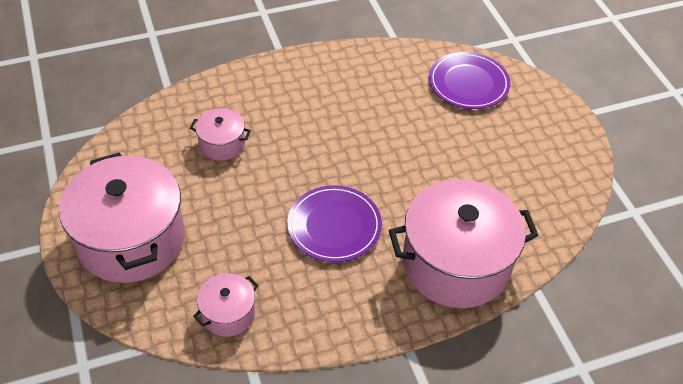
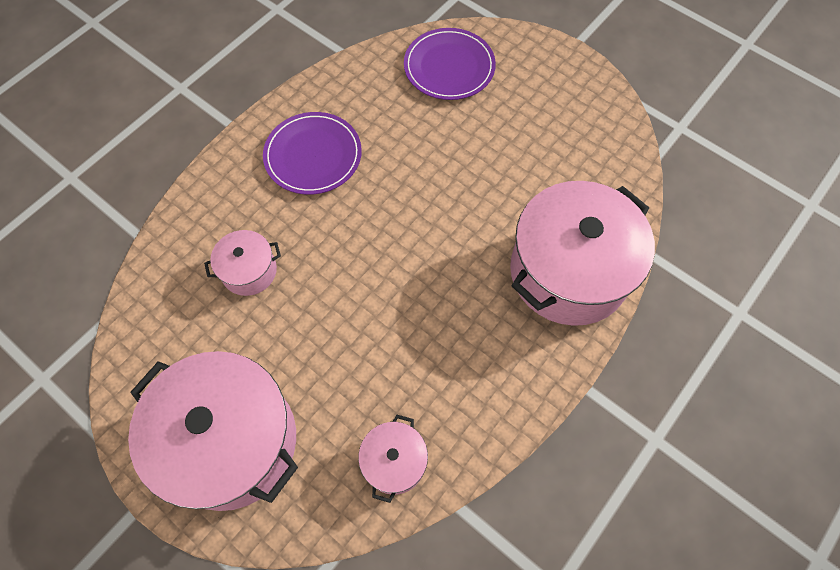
camera: 30 degrees left, 15 degrees up
purple plate [287,185,382,262] -> purple plate moved to [263,112,362,195]

